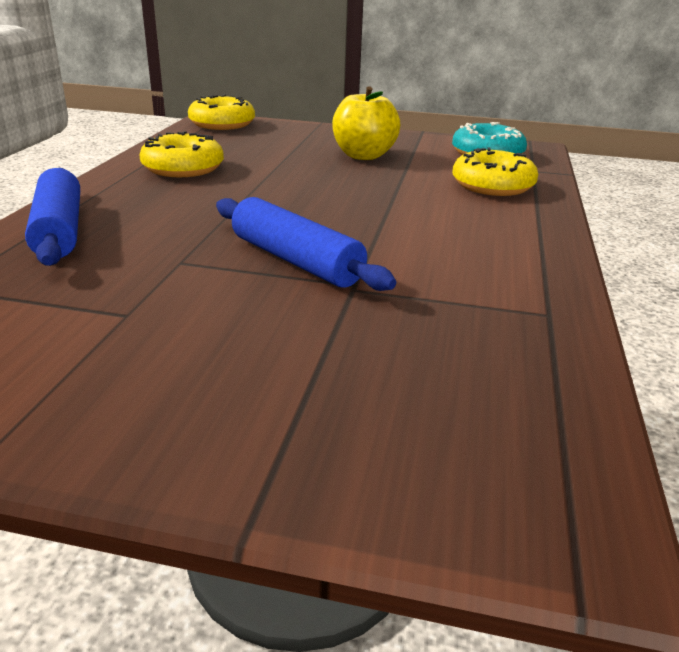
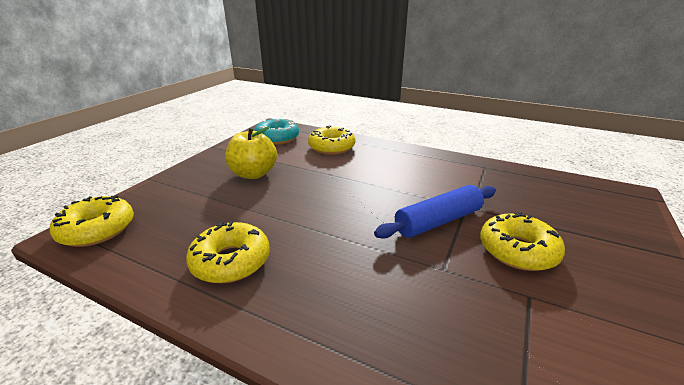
camera: 75 degrees left, 0 degrees up
blue rolling pin [25,168,80,266] -> none
none -> yellow donut [480,212,565,271]

